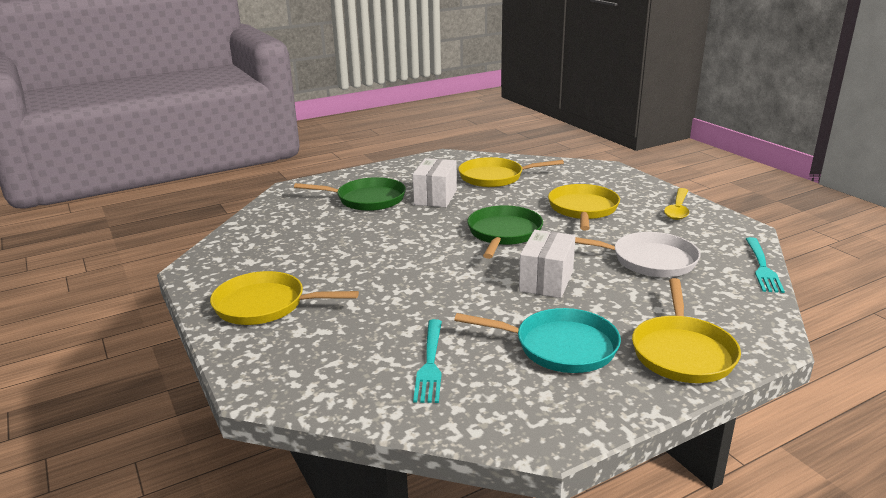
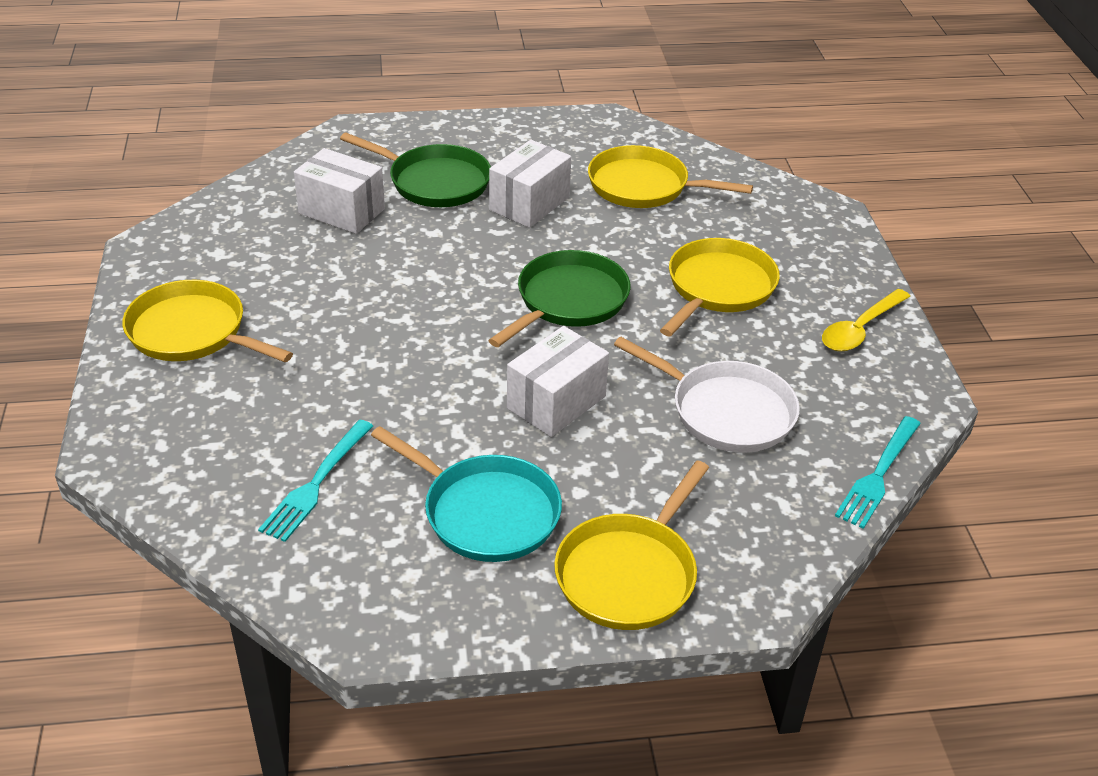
camera: 20 degrees right, 15 degrees up
none -> white box [294,148,385,234]

